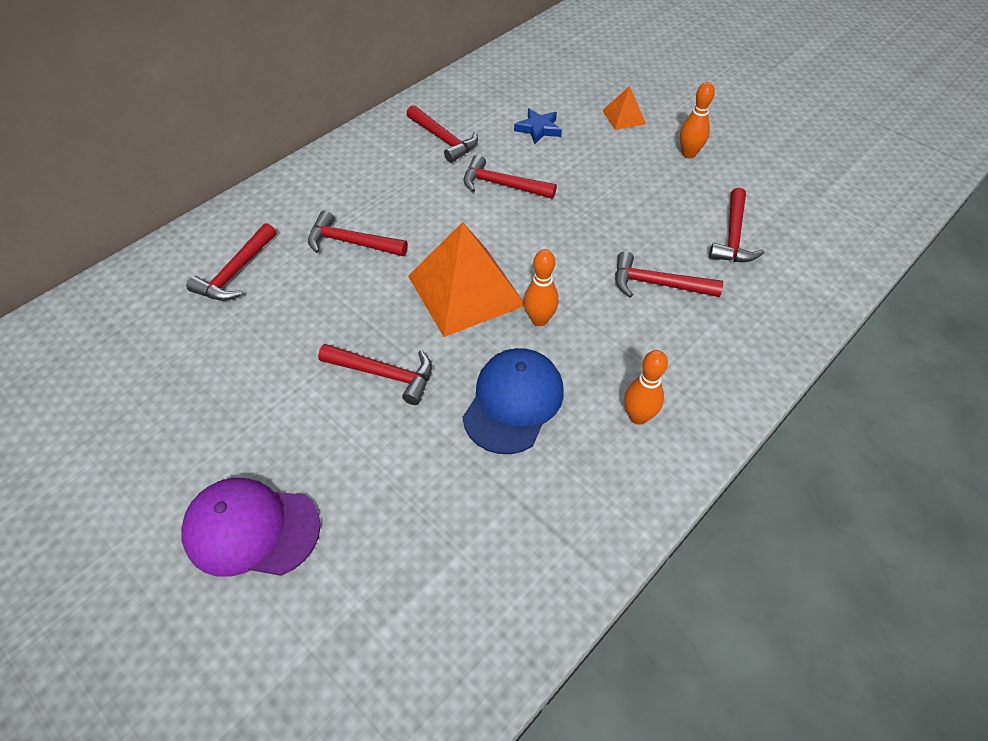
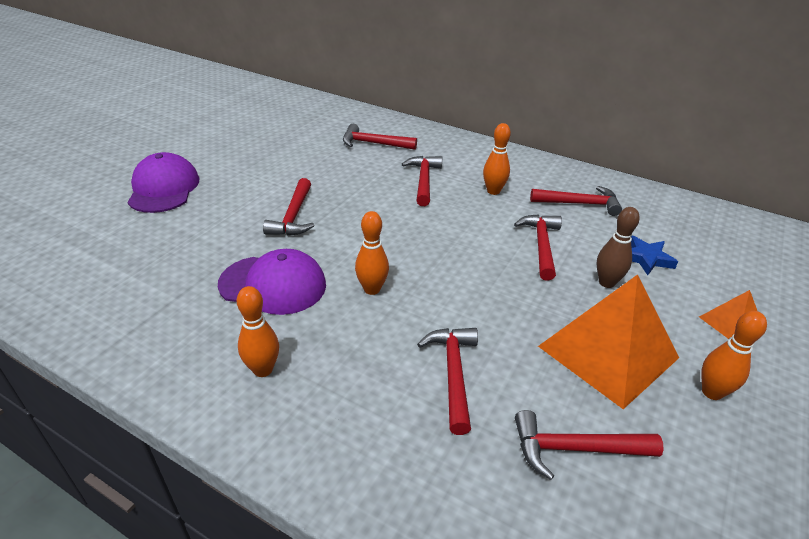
camera: 75 degrees right, 15 degrees down
red hammer [407,105,478,163] -> red hammer turned 120 degrees counterclockwise [530,186,622,216]
orange pyramid [408,222,524,337] -> orange pyramid moved to [538,274,679,409]
blue cap [463,348,564,454] -> purple cap [218,249,326,315]
none -> orange bowling pin [483,123,511,195]
none -> brown bowling pin [597,207,640,288]

